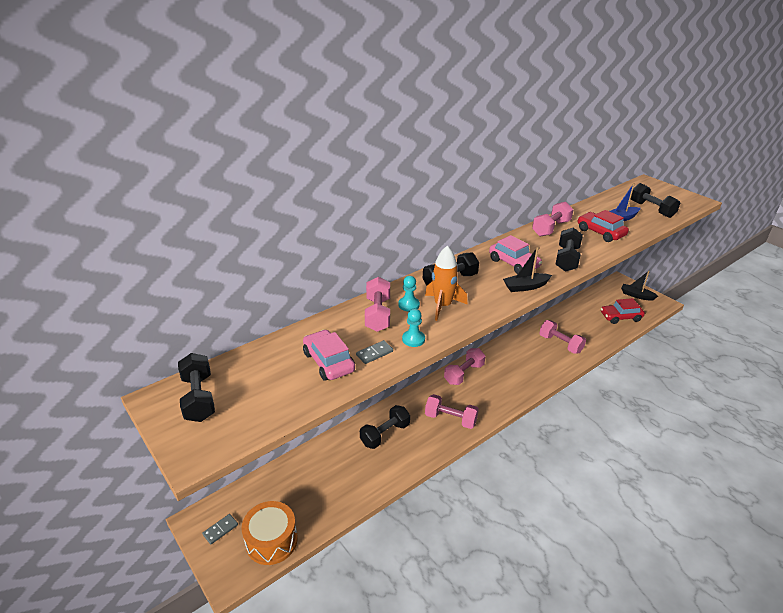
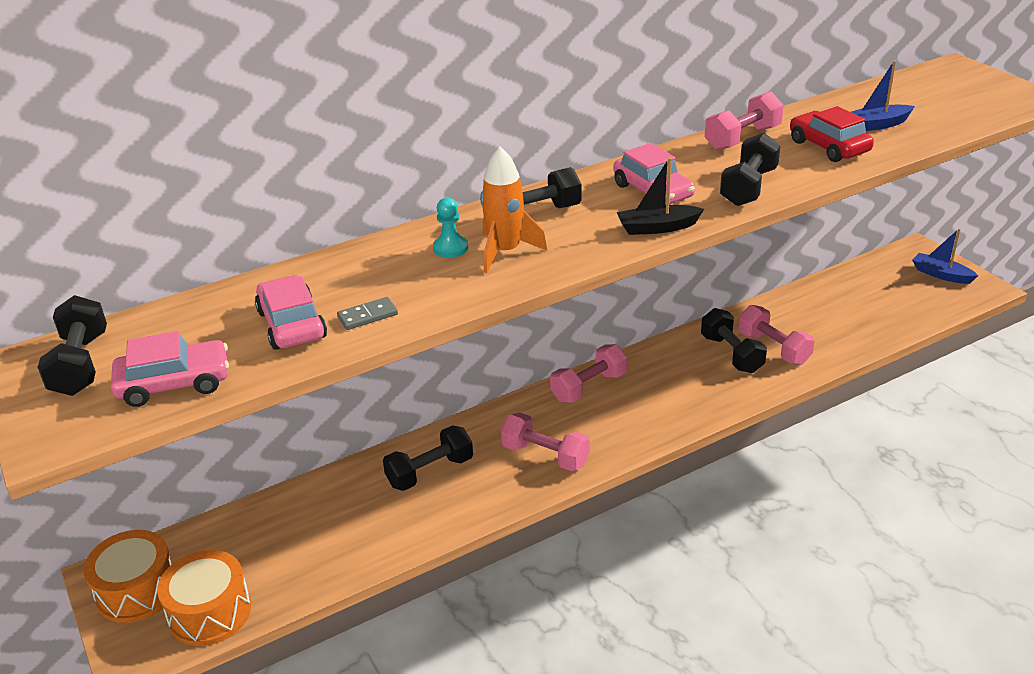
camera: 10 degrees right, 0 degrees up
grey domino [202,514,238,544] -> orange drum [84,530,172,623]
pink dumbbell [365,277,390,332] -> none
turquoise pawn [402,309,425,347] -> none
red car [601,298,645,324] -> none
black boat [621,271,658,301] -> blue boat [912,228,978,284]
black dumbbell [631,183,680,218] -> black dumbbell moved to [701,308,767,373]
none -> pink car [111,331,229,407]

